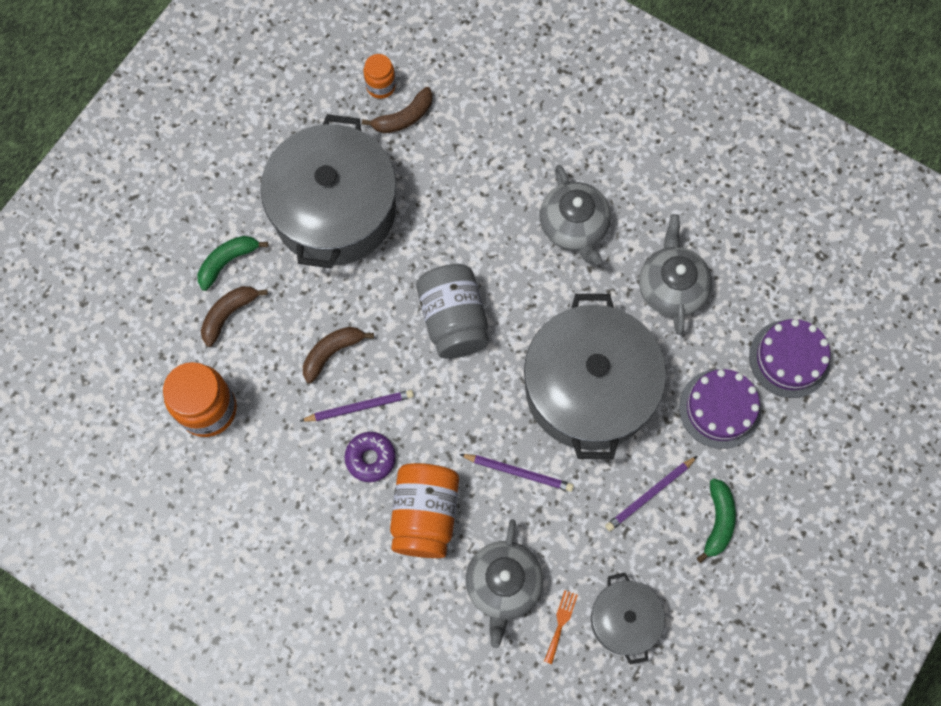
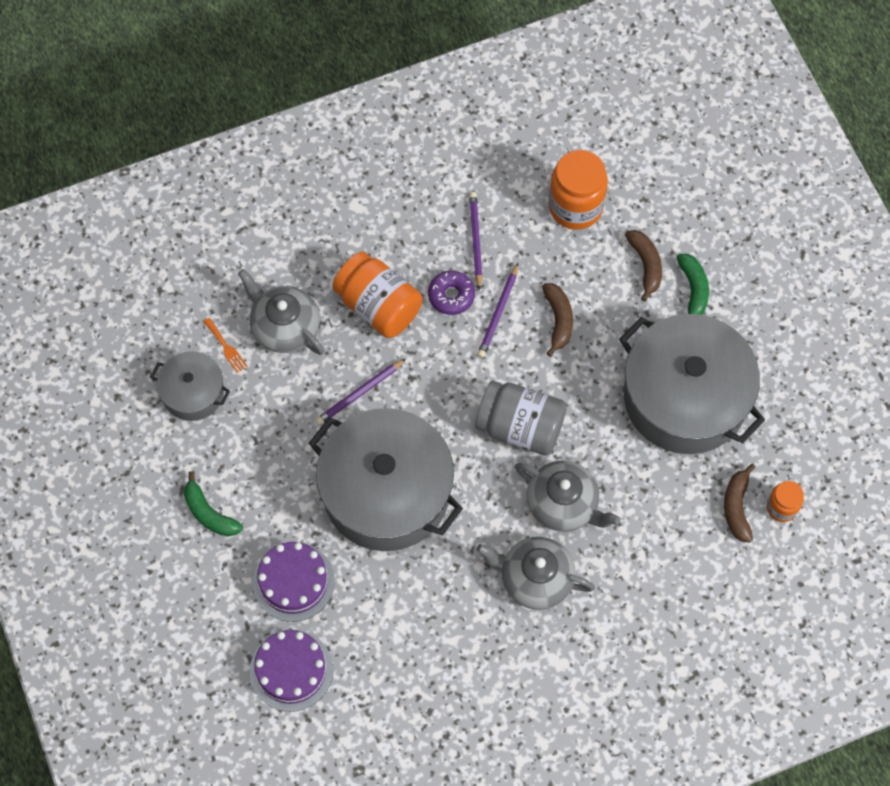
camera: 125 degrees right, 5 degrees down
purple pencil [605,456,697,531] -> purple pencil moved to [469,192,483,290]
grey teapot [639,214,712,335] -> grey teapot moved to [515,461,621,532]

